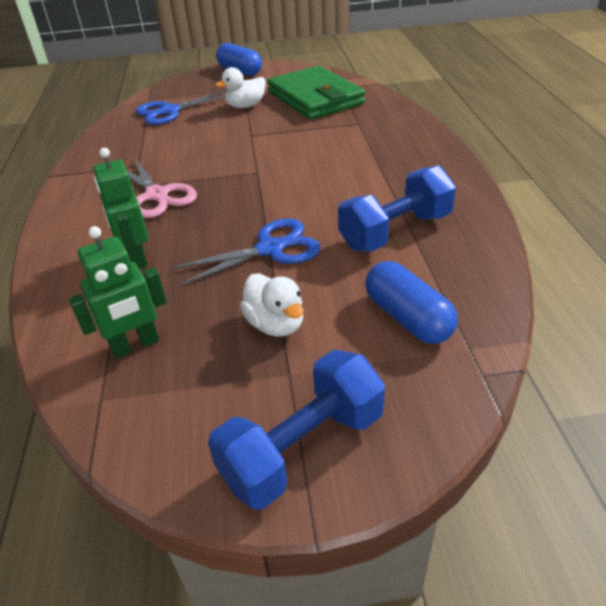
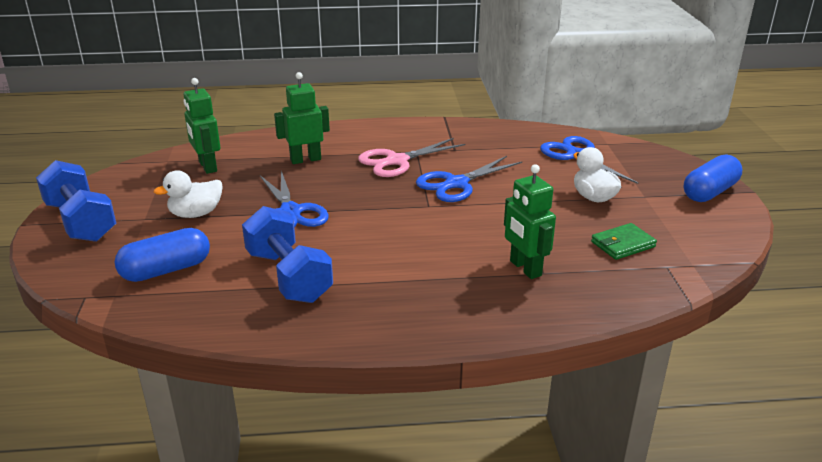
camera: 90 degrees right, 10 degrees down
green wallet [267,65,365,120] -> green wallet [591,223,657,260], size x0.44
none -> blue scissors [416,156,522,202]
none -> green robot [504,164,556,279]

